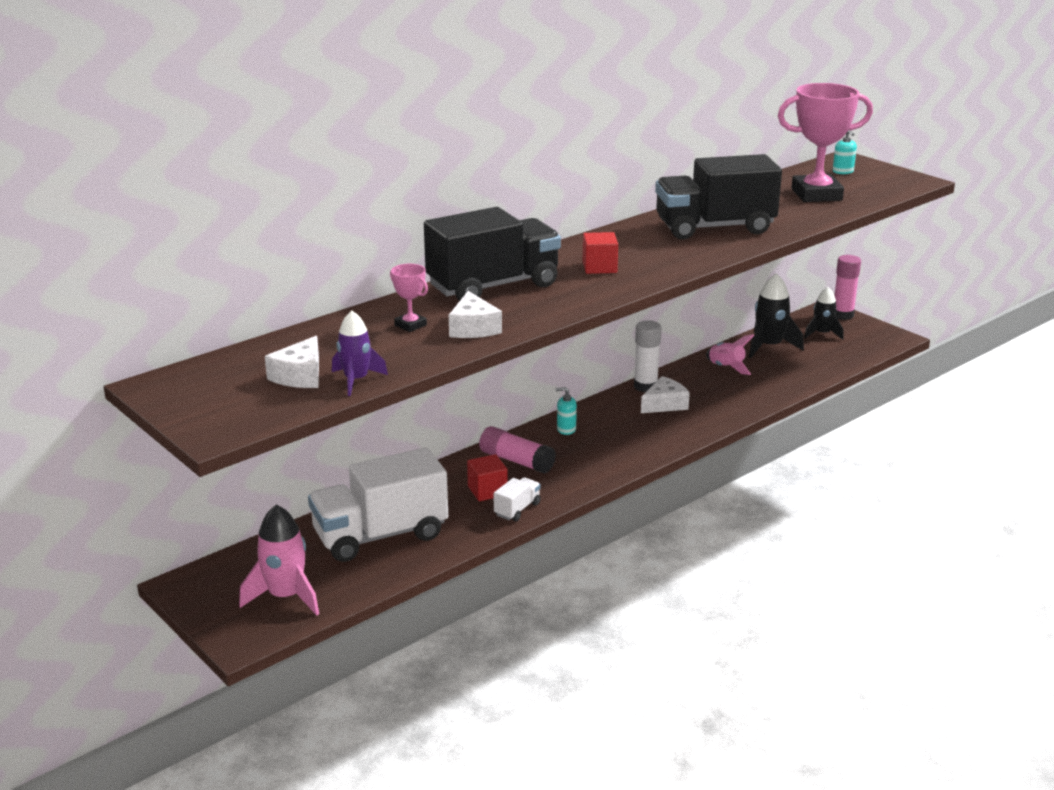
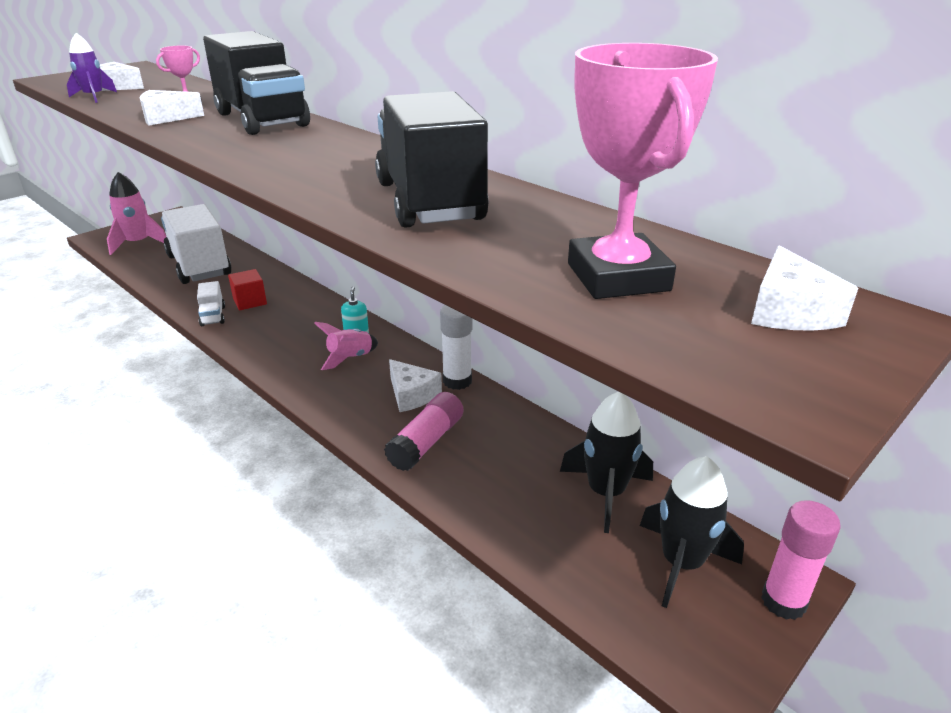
camera: 85 degrees right, 5 degrees up
pink glue stick [479,426,556,474] -> pink glue stick moved to [384,392,463,471]
white truck [494,477,541,521] -> white truck turned 45 degrees clockwise [197,281,225,326]
red cube [583,232,618,274] -> none
pink rocket [706,334,754,375] -> pink rocket moved to [314,322,378,370]
black rocket [804,287,844,340] -> black rocket [640,456,744,608], size x1.51
turquoise soap dispenser [833,130,857,174] -> white cheese [751,246,858,331]

